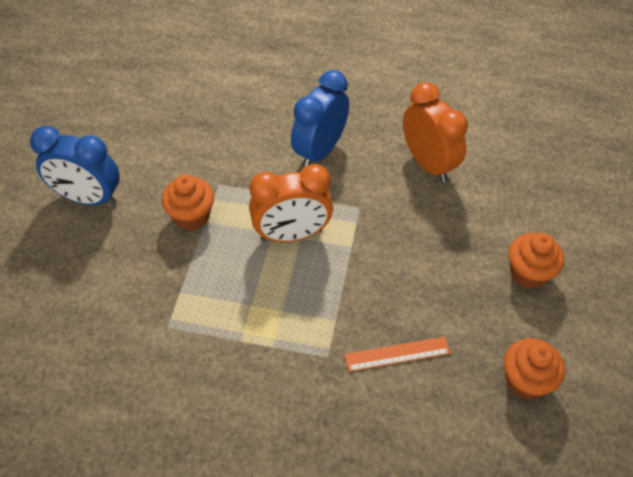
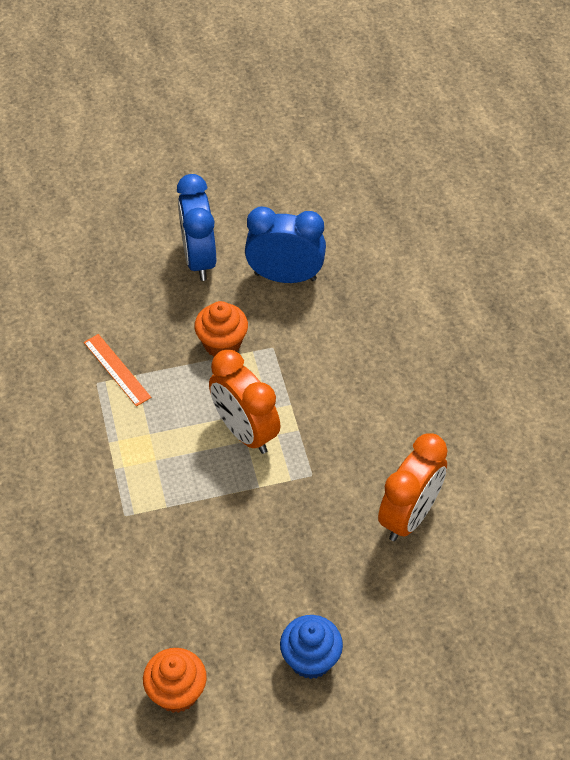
camera: 65 degrees right, 0 degrees up
blue clock [291,70,349,167] -> blue clock moved to [245,206,326,283]
orange ruler [345,337,450,372] -> orange ruler moved to [84,334,151,407]
orange cupcake [509,233,564,289] -> blue cupcake [280,615,343,679]

